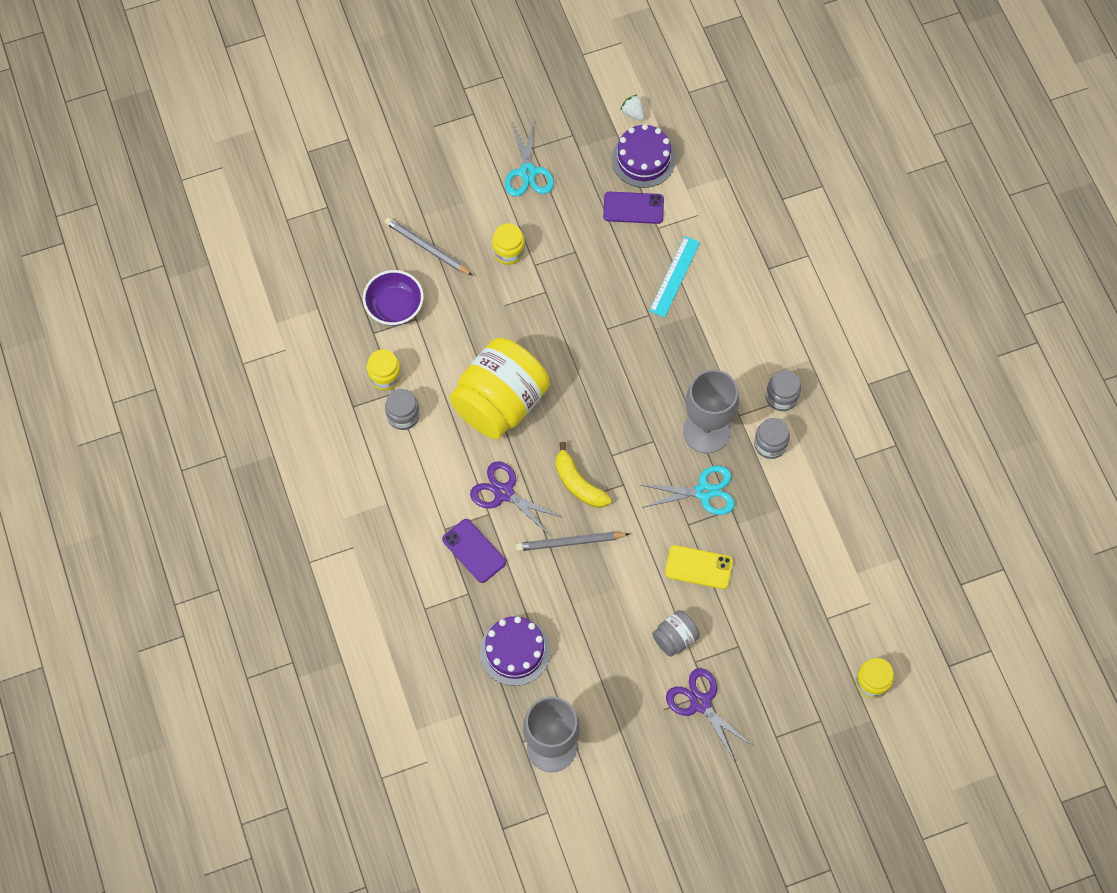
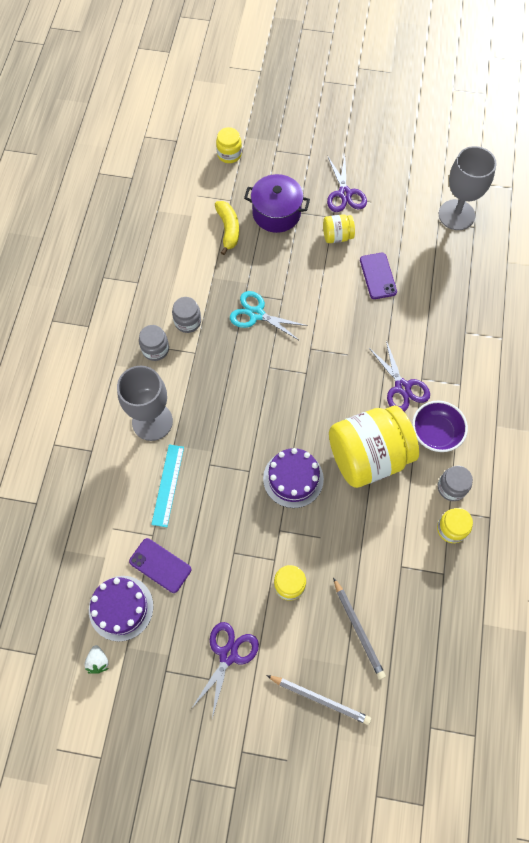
camera: 150 degrees left, 0 degrees up
purple bowl [363,270,424,326] -> purple bowl moved to [412,401,468,452]
purple phone [442,519,506,583] -> purple phone moved to [360,253,397,299]
purple cake [480,616,550,686] -> purple cake moved to [263,448,324,508]
turquoise scissors [505,119,554,196] -> purple scissors [191,622,259,718]
grey pencil [516,532,629,551] -> grey pencil moved to [266,675,371,725]
yellow banana [556,442,611,508] -> yellow banana moved to [215,201,239,255]
turquoise ruler [649,236,700,317] -> turquoise ruler turned 45 degrees counterclockwise [151,445,184,527]
grey jar [652,610,700,657] -> yellow jar [323,214,355,243]
yellow phone [665,545,733,589] -> none
grey goblet [683,370,739,454] -> grey goblet moved to [117,366,173,441]
none -> purple pot [244,174,310,233]

